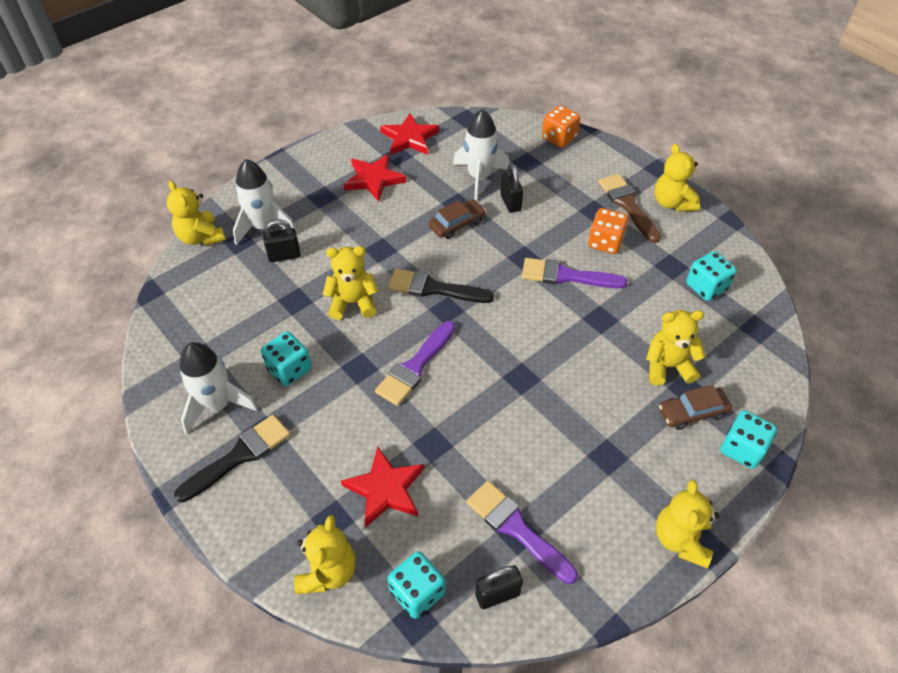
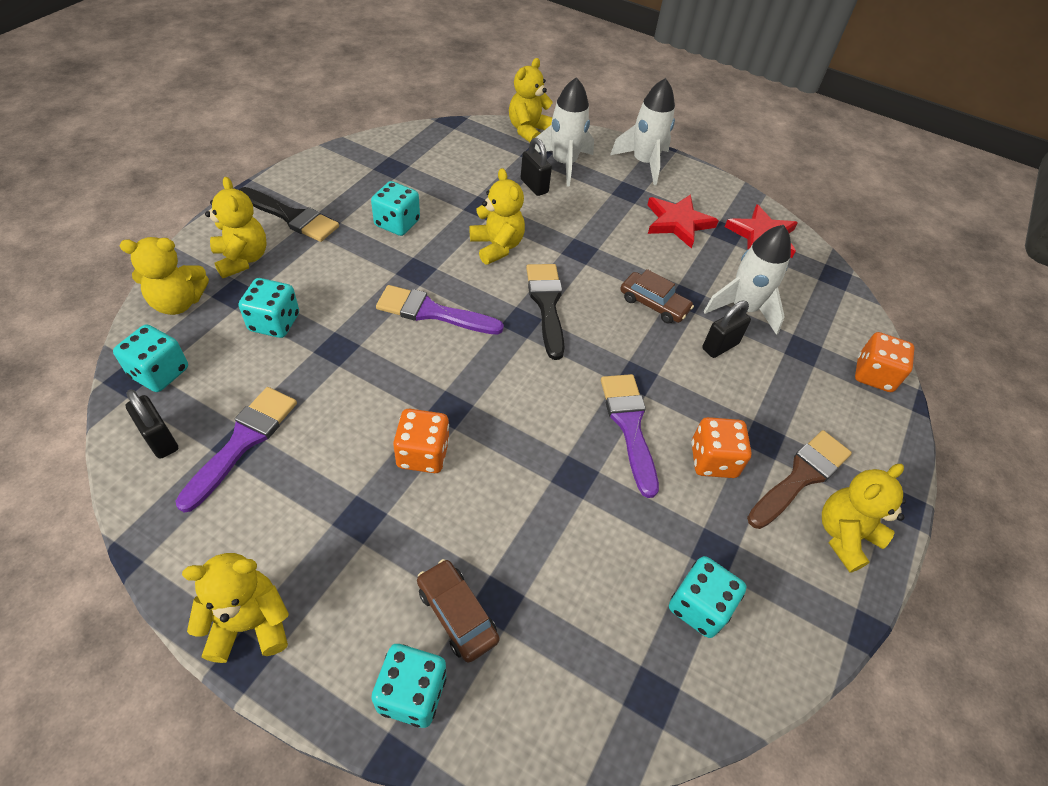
camera: 65 degrees right, 0 degrees up
white rocket [179,342,258,434] -> white rocket moved to [610,78,675,185]
red star [341,446,424,528] -> turquoise dice [239,278,299,338]
yellow teddy bear [646,310,706,385] -> yellow teddy bear moved to [205,177,267,278]
none -> orange dice [393,409,450,473]

